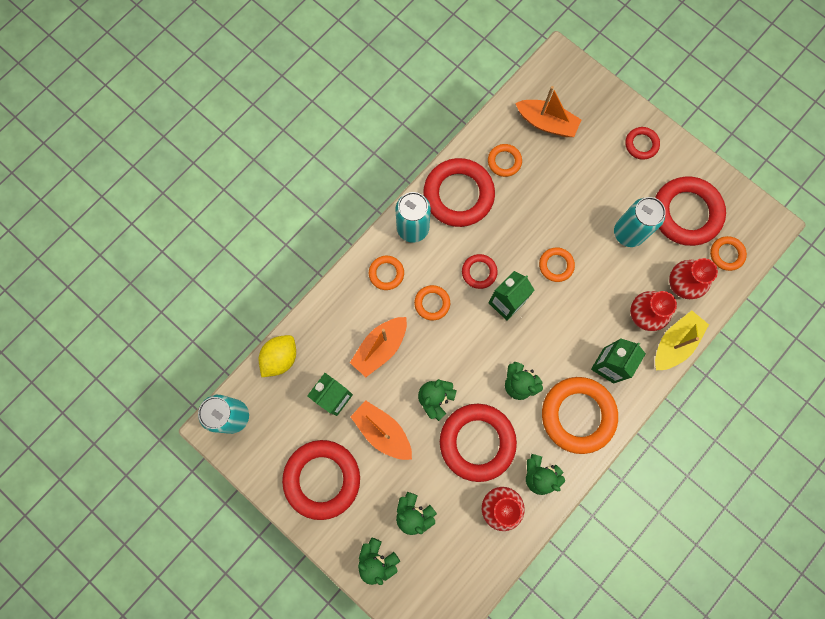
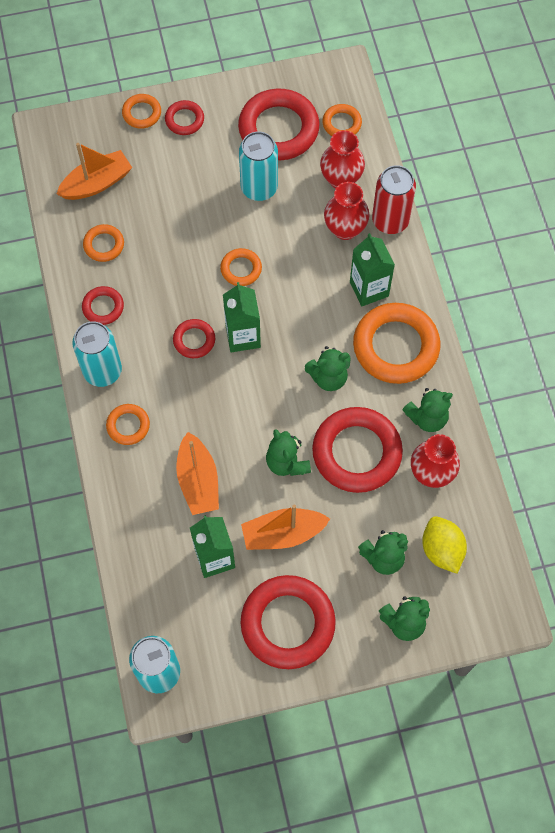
camera: 55 degrees left, 10 degrees down
yellow lemon [259,335,296,377] -> yellow lemon moved to [422,516,467,574]
orange ring [414,285,450,321] -> orange ring moved to [122,94,161,129]
red ring [423,158,495,227] -> red ring [82,286,124,325], size x0.49
yellow boat [655,310,709,370] -> red can [372,165,416,234]

